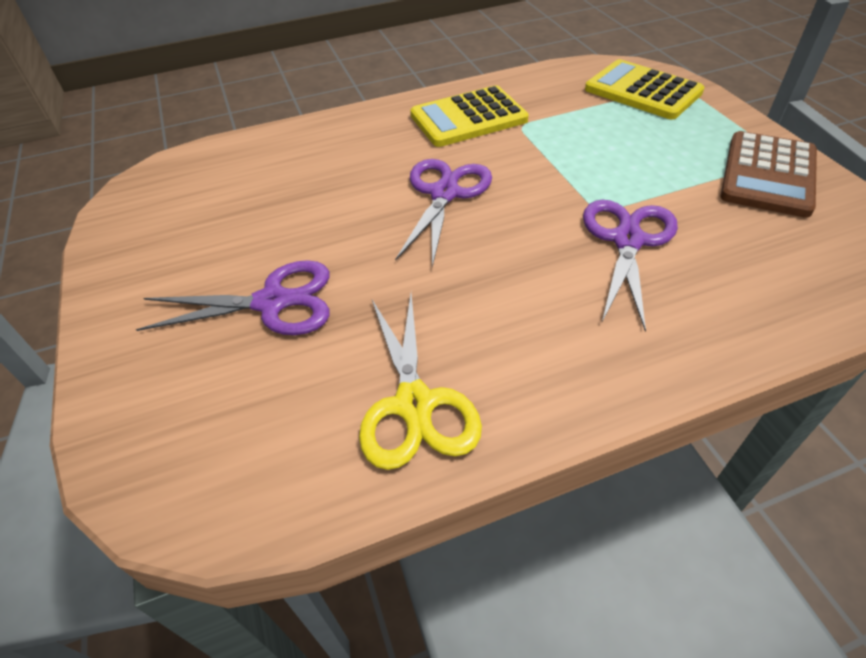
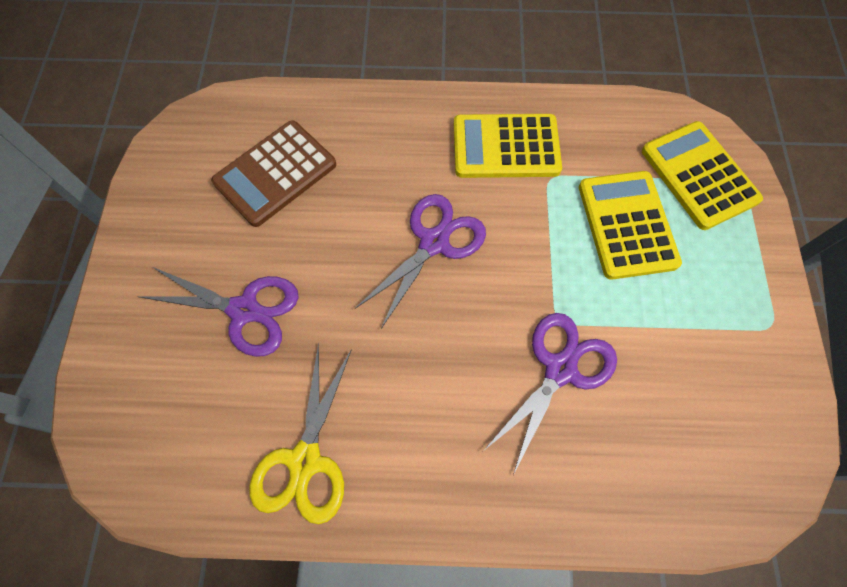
camera: 20 degrees right, 20 degrees up
brown calculator [720,131,817,218] -> brown calculator moved to [211,120,336,227]
none -> yellow calculator [579,171,682,280]

